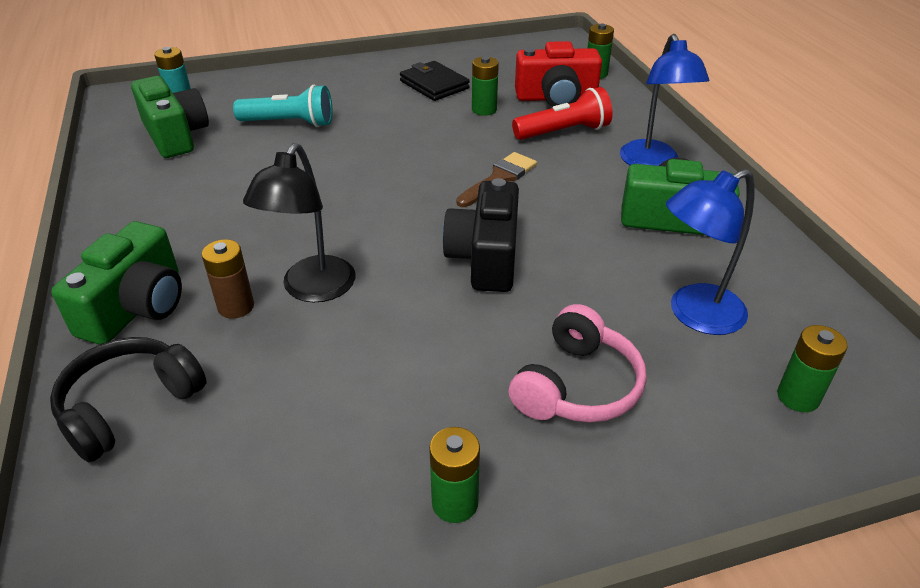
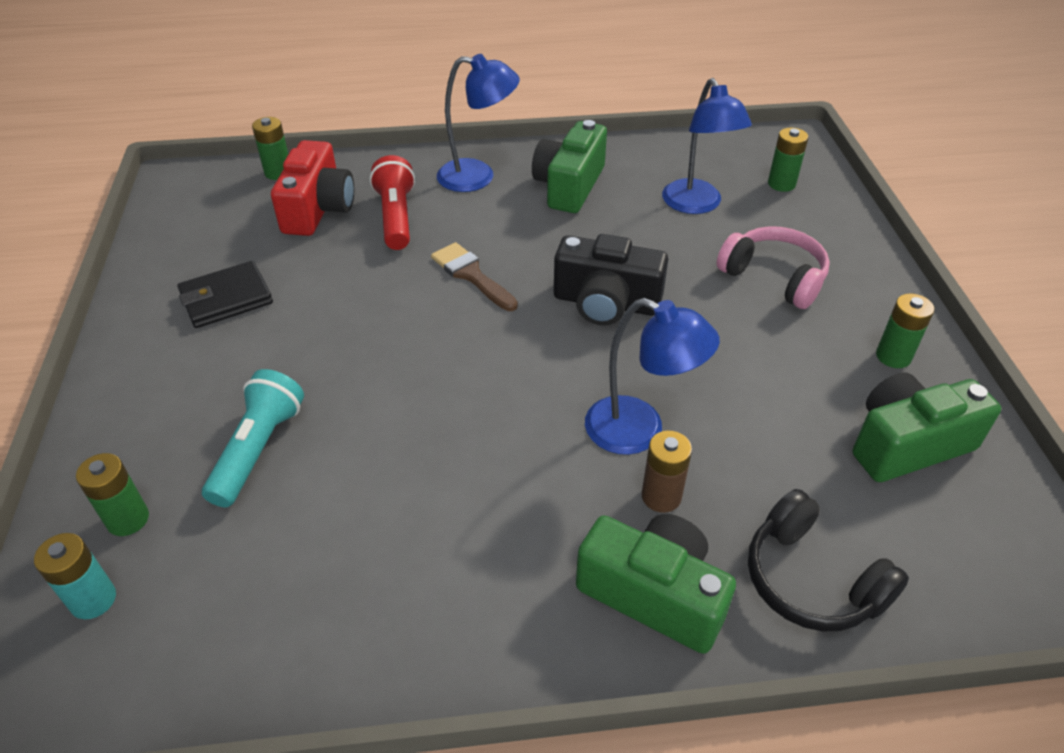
camera: 80 degrees left, 5 degrees up
green camera [131,76,209,158] -> green camera moved to [853,372,1001,482]
black lamp [243,143,355,302] -> blue lamp [585,298,720,455]
green battery [472,56,499,116] -> green battery moved to [76,453,149,536]

